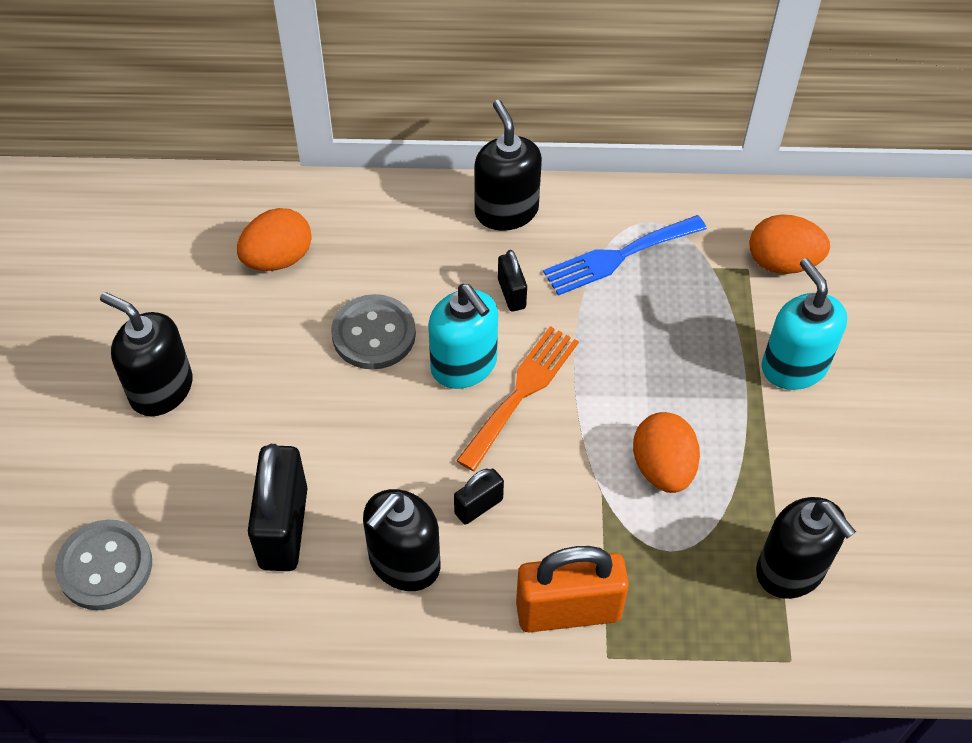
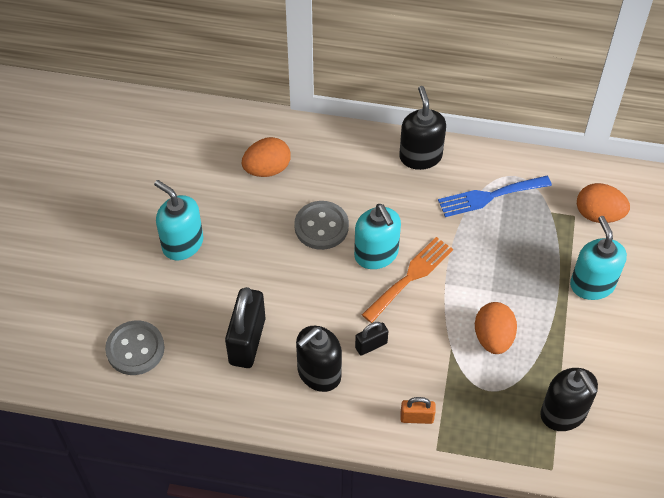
camera: 10 degrees right, 0 degrees up
black soap dispenser [100,292,193,416] -> turquoise soap dispenser [154,180,203,261]
black padlock [498,250,527,312] -> none
orange padlock [516,546,629,632] -> orange padlock [400,397,436,424], size x0.51

